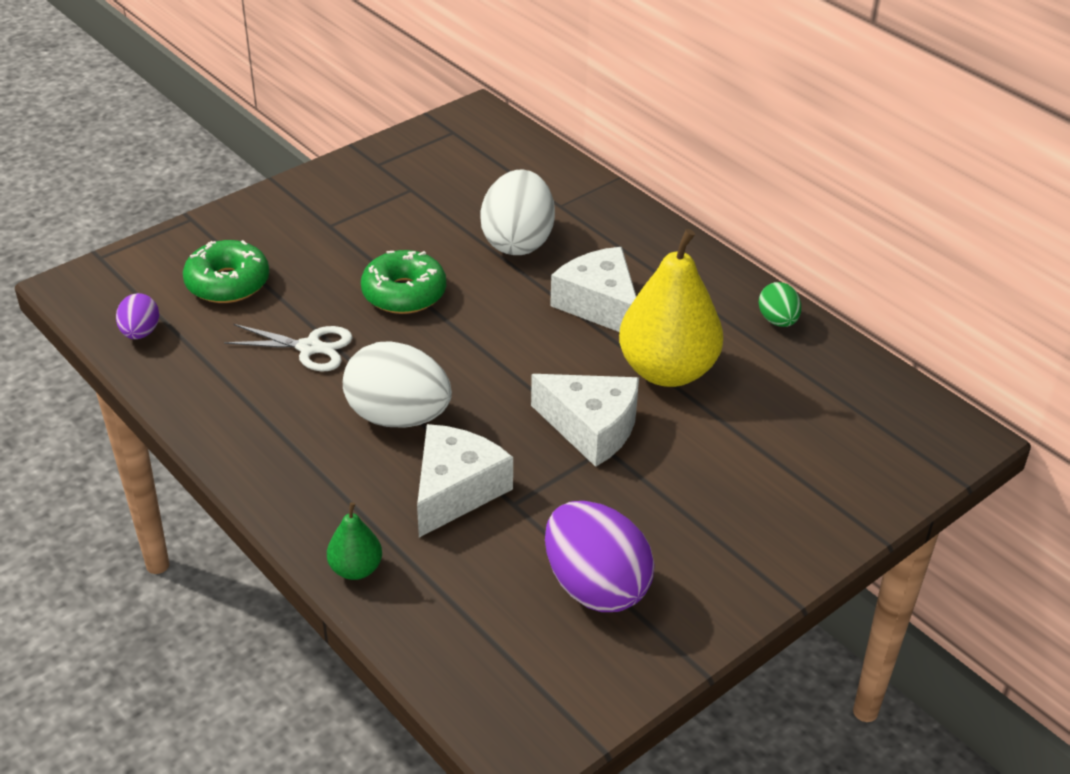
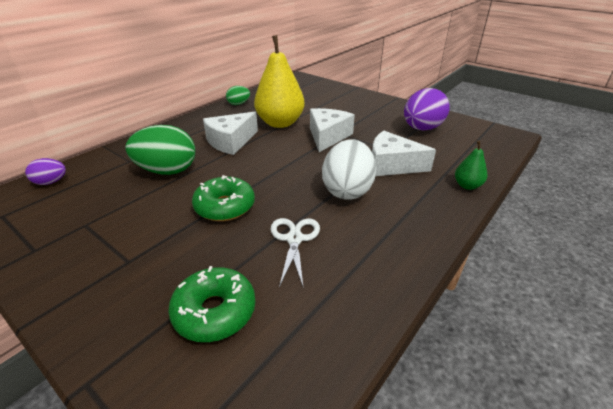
camera: 100 degrees left, 5 degrees down
purple egg [116,293,159,339] -> purple egg moved to [25,158,66,185]
white egg [480,170,555,255] -> green egg [126,125,195,175]

